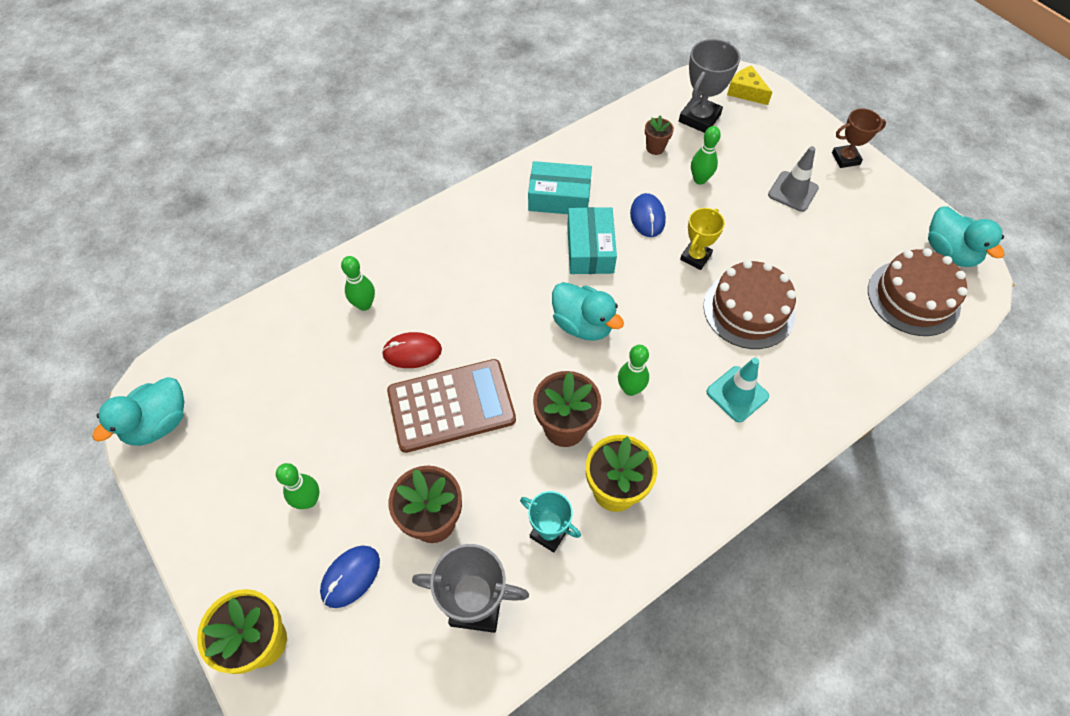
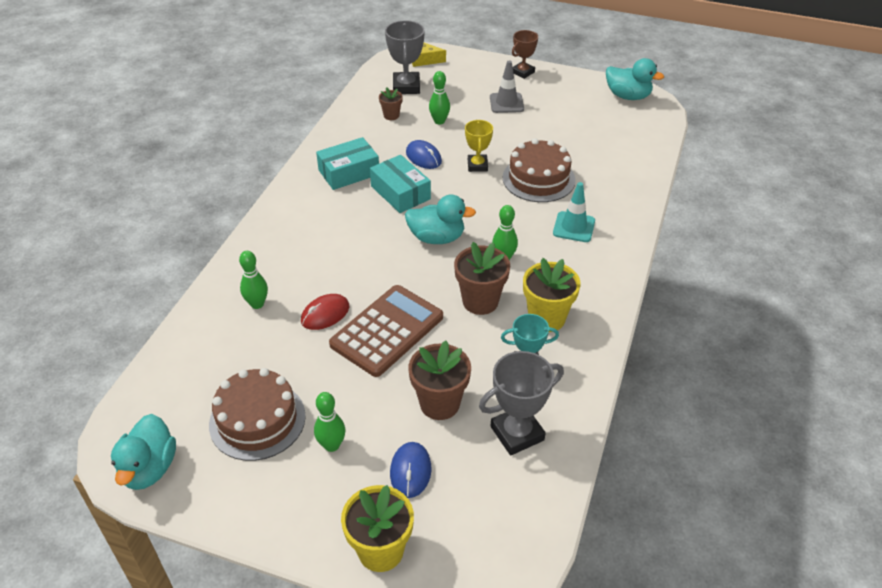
camera: 35 degrees left, 15 degrees down
brown cake [868,248,968,336] -> brown cake moved to [209,368,306,461]

